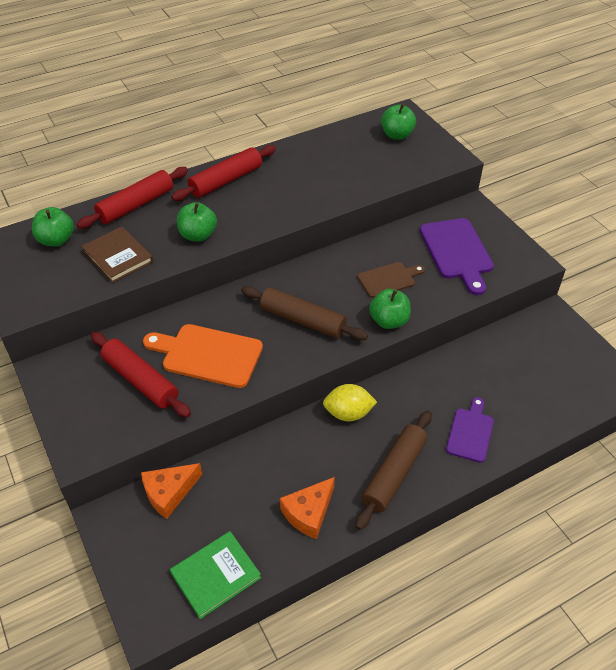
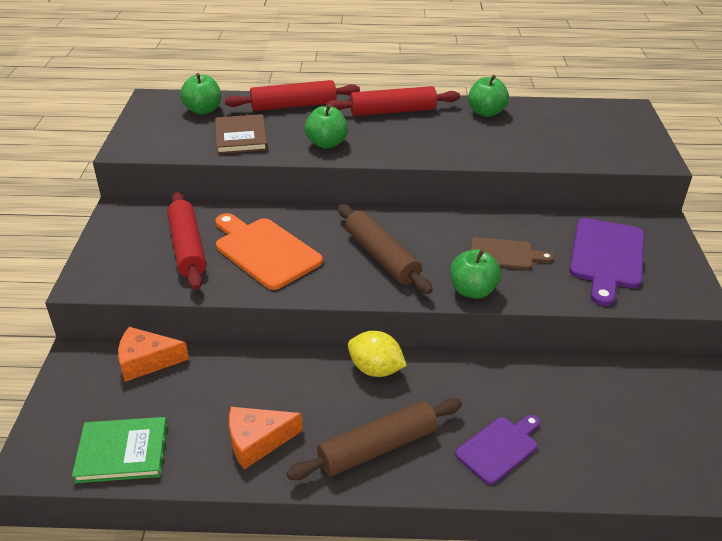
camera: 30 degrees right, 10 degrees down
green apple [381,104,416,140] -> green apple moved to [468,75,509,117]

